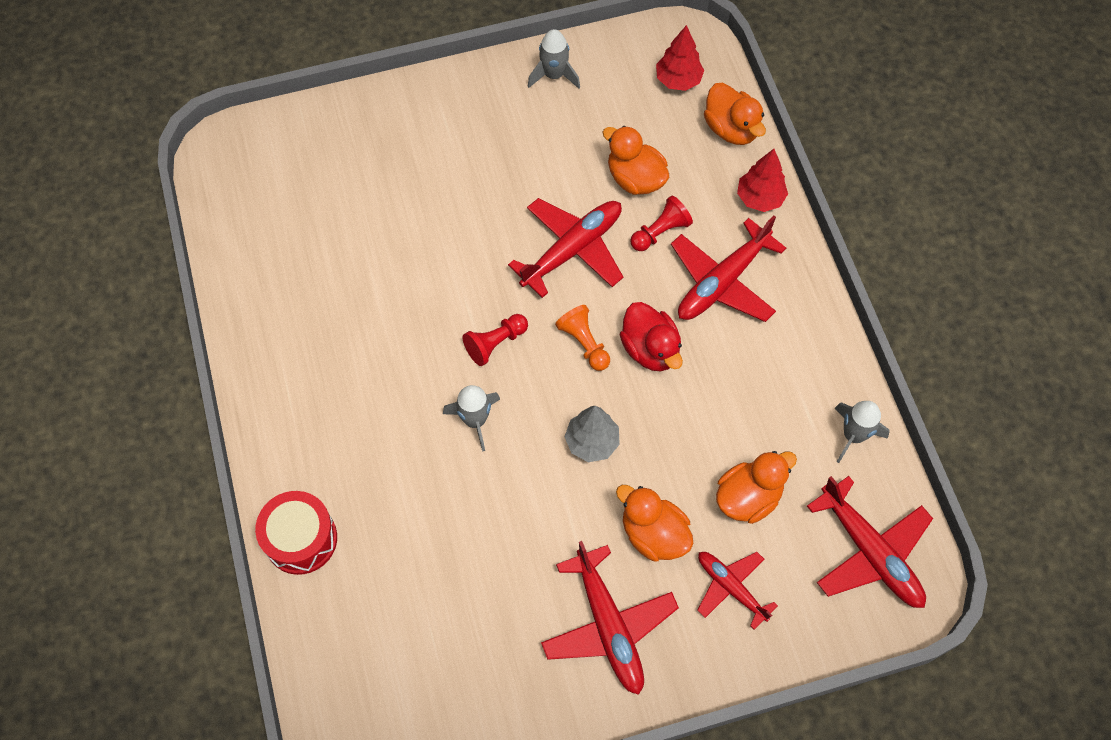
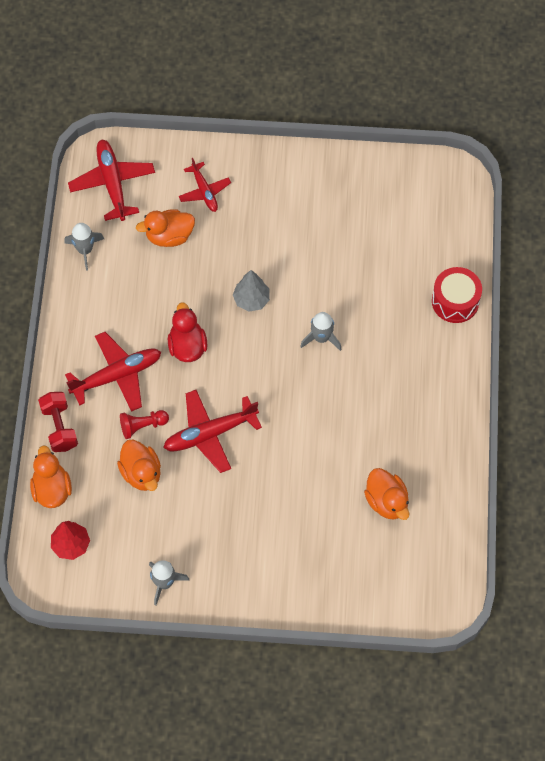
camera: 160 degrees left, 0 degrees up
red pawn [463,314,528,366] -> none
red plane [541,541,679,695] -> none
orange pawn [555,305,610,371] -> none
orange duck [616,485,693,561] -> orange duck moved to [364,468,410,520]
red tree [737,149,788,212] -> red dumbbell [38,392,78,452]

